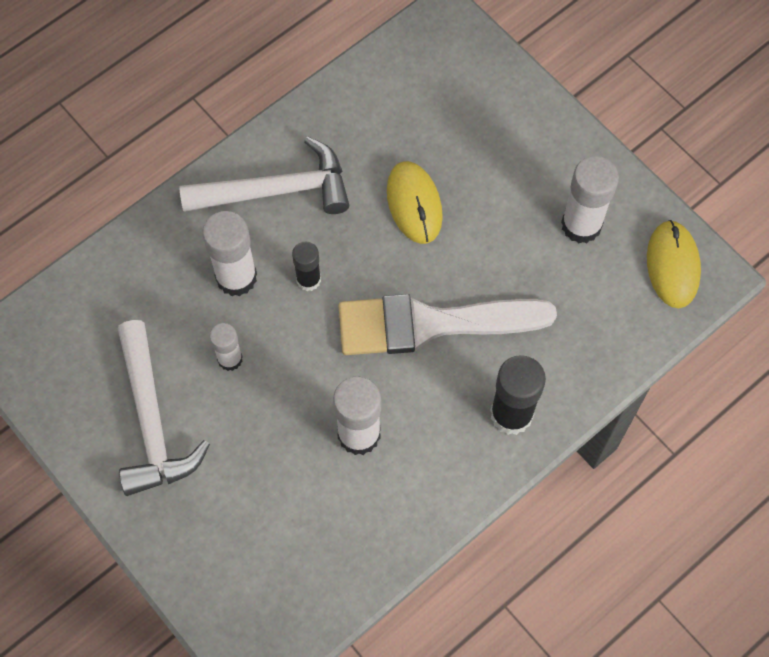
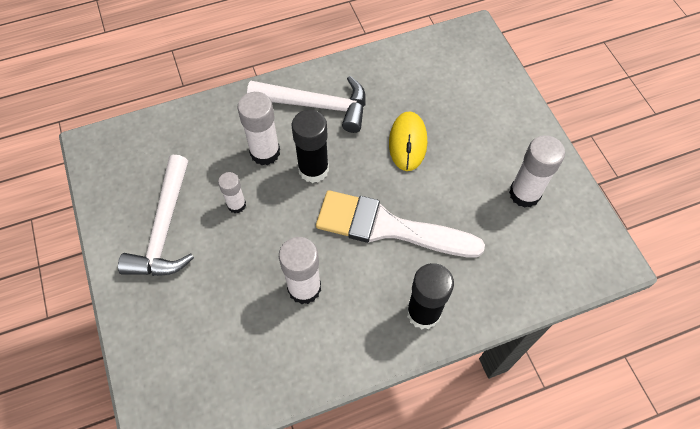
camera: 20 degrees right, 5 degrees down
black glue stick [292,242,321,291] -> black glue stick [292,110,329,183], size x1.67
yellow mouse [647,220,701,308] -> none

